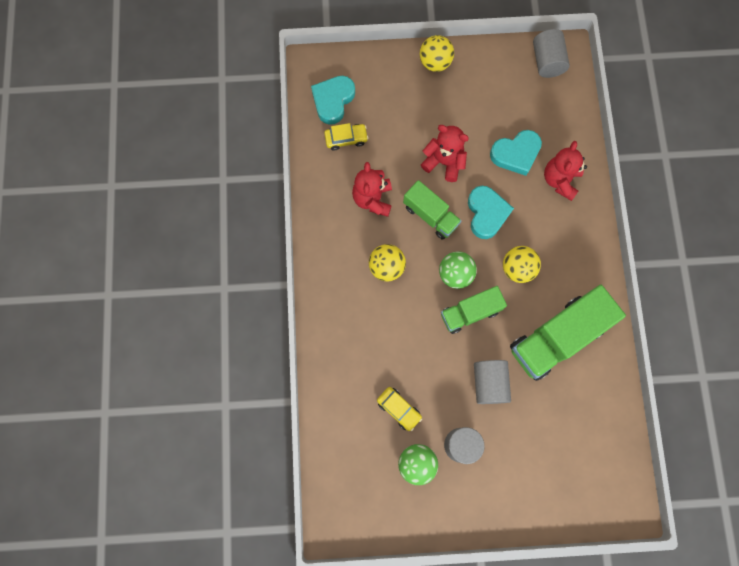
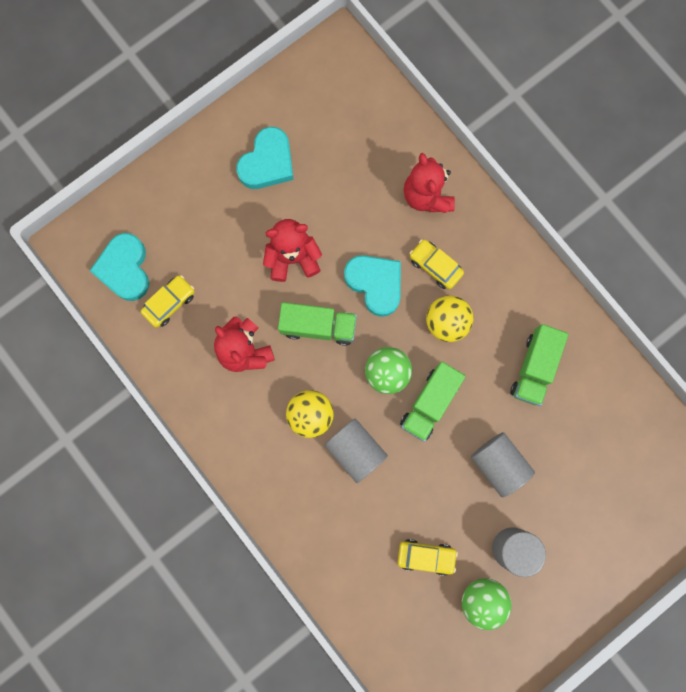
camera: 35 degrees left, 5 degrees up
yellow ball [420,35,454,72] -> none
turquoise heart [490,130,542,176] -> turquoise heart moved to [236,127,294,189]
green truck [510,285,626,381] -> green truck [510,324,568,406], size x0.59
grey cylinder [533,29,570,78] -> grey cylinder moved to [324,419,388,483]
none -> yellow car [409,239,464,289]

